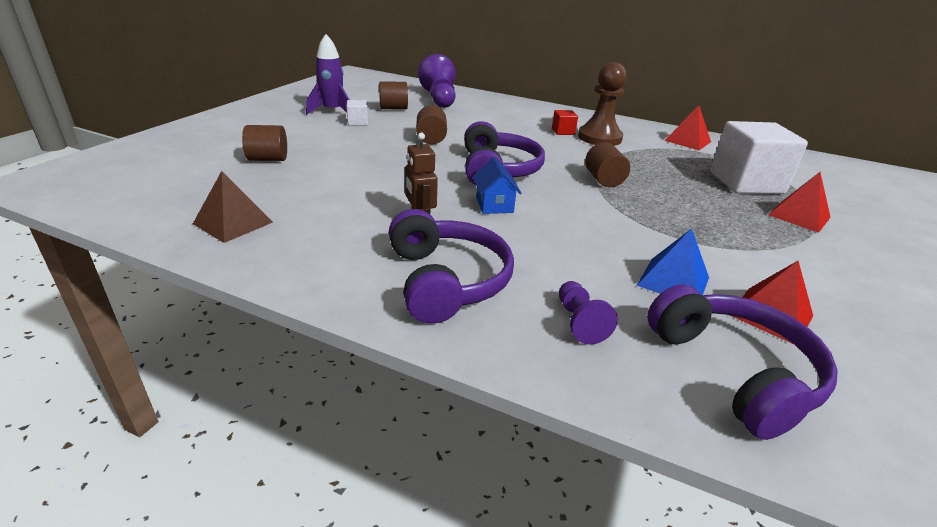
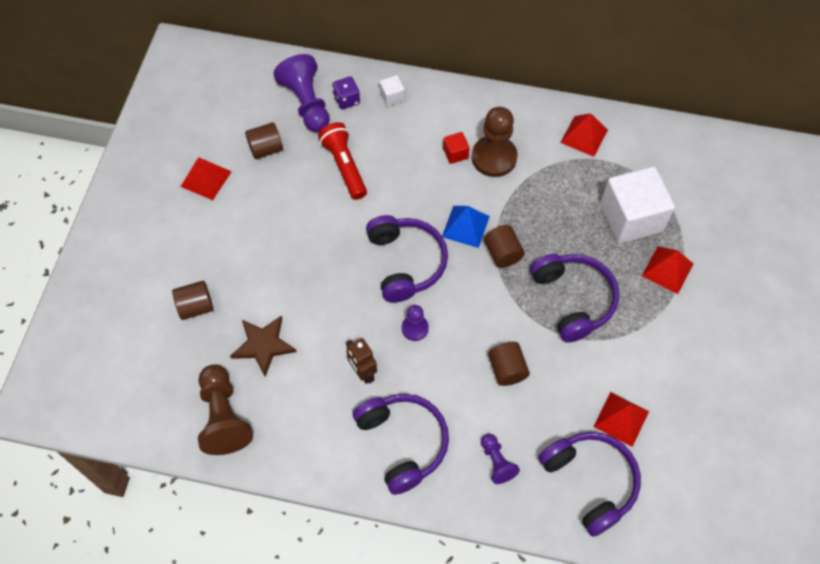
camera: 10 degrees left, 30 degrees up
brown pyramid [193,171,273,243] -> brown pawn [198,364,253,455]
purple rocket [306,34,350,115] -> red pyramid [180,157,232,200]
white cube [346,100,368,125] -> white cube moved to [379,75,405,107]
brown cylinder [416,105,447,144] -> brown cylinder moved to [488,342,530,386]
blue house [473,157,521,214] -> purple pawn [402,305,429,341]
blue pyramid [637,228,709,295] -> blue pyramid moved to [442,206,490,248]
none -> brown star [230,316,297,377]
none -> red flashlight [318,122,367,200]
none -> purple dice [332,76,360,109]
none -> purple headphones [530,254,619,343]

